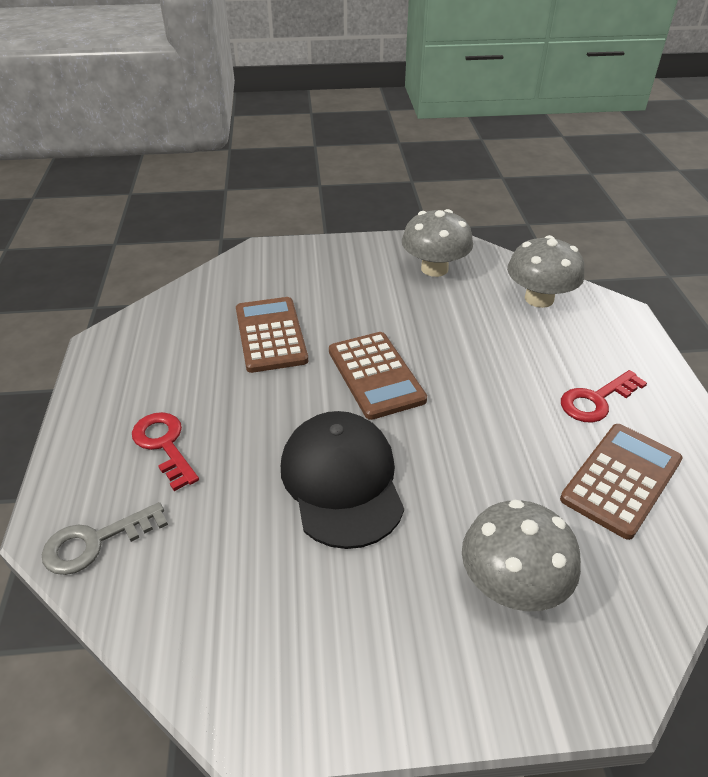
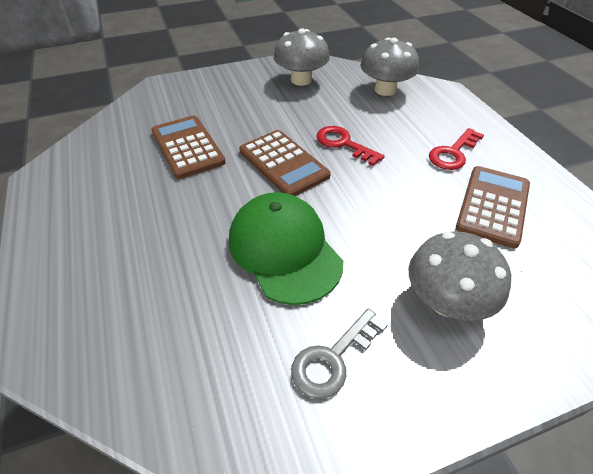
camera: 15 degrees left, 5 degrees up
grey key [42,502,168,575] -> grey key moved to [291,309,388,399]
red key [132,412,199,491] -> red key moved to [316,126,385,166]
black cap [281,411,404,549] -> green cap [229,192,343,305]

